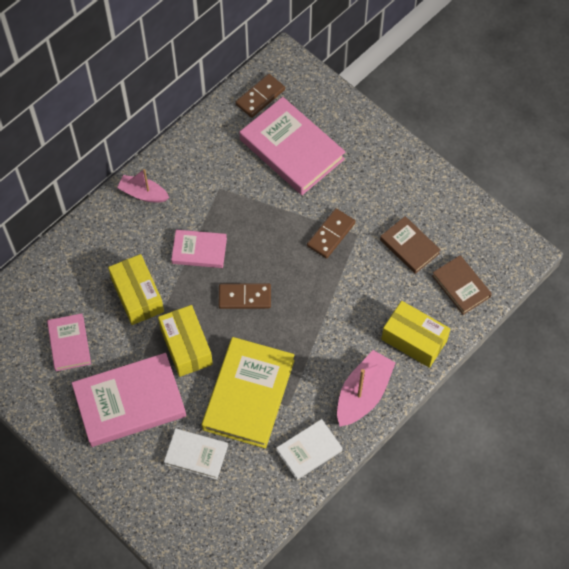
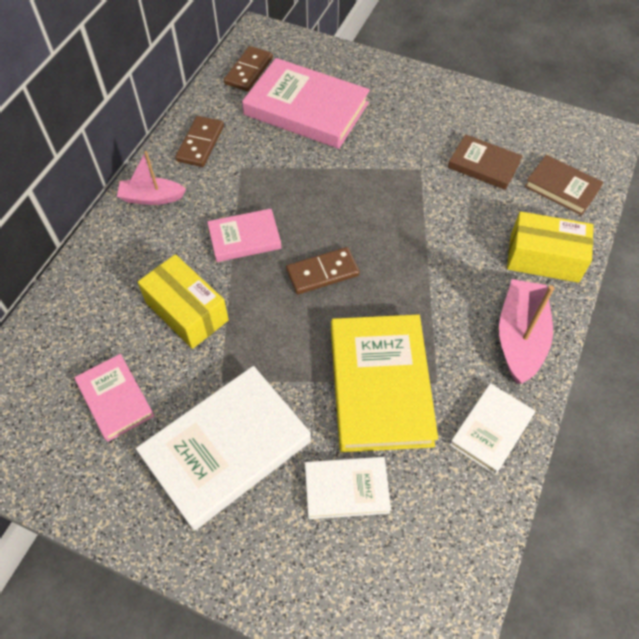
camera: 20 degrees left, 5 degrees down
pink book [72,353,186,447] -> white book [136,366,311,531]
yellow box [158,305,213,377] -> none
brown domino [307,208,356,259] -> brown domino moved to [175,116,224,167]

